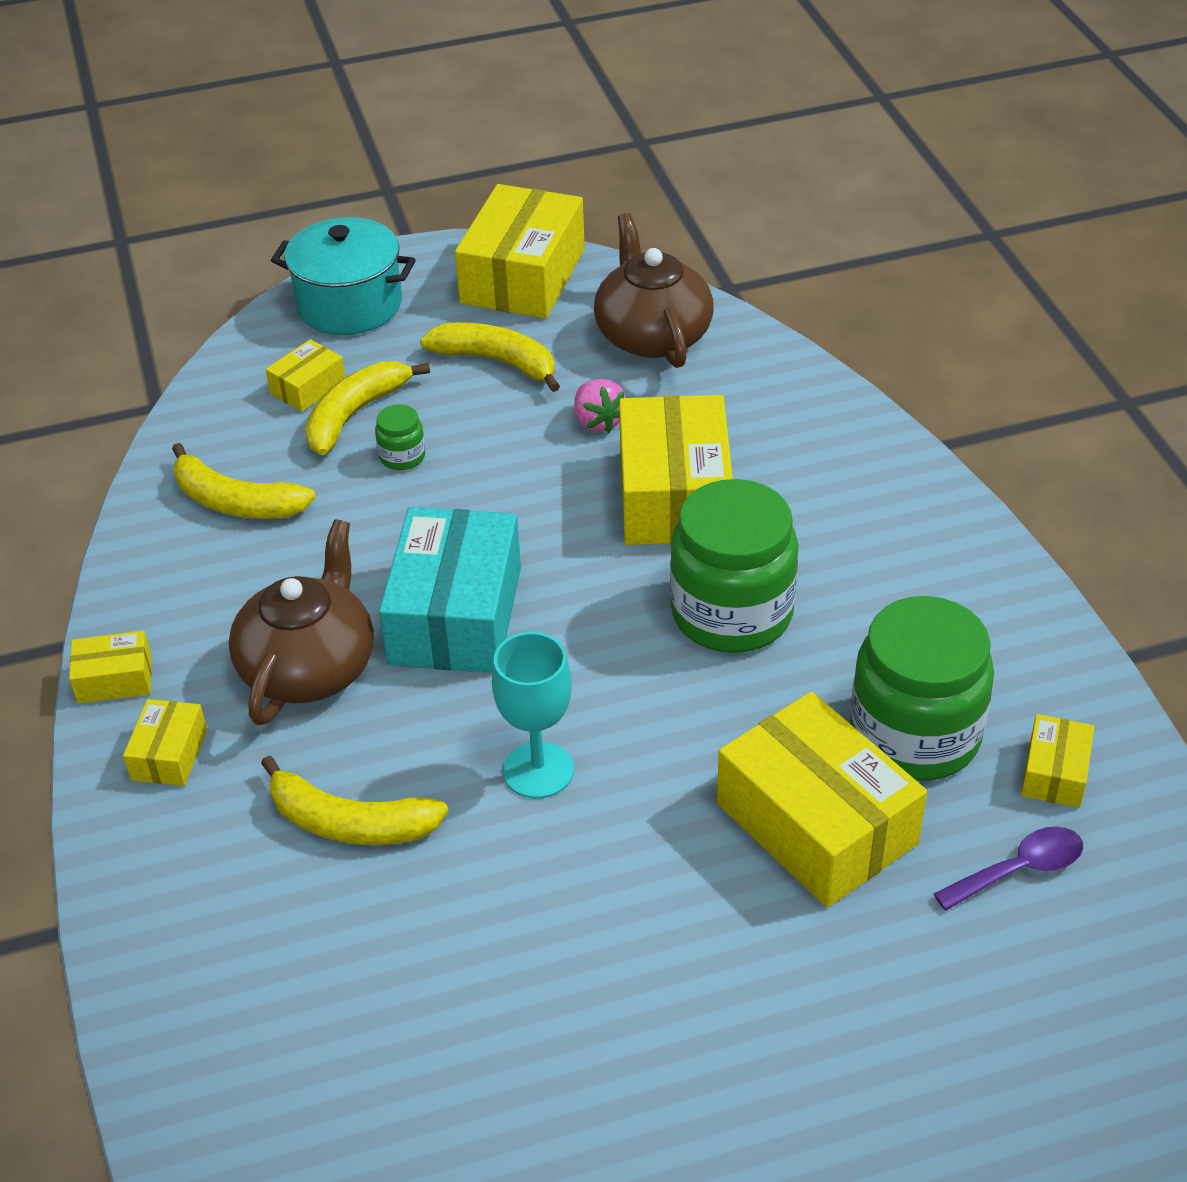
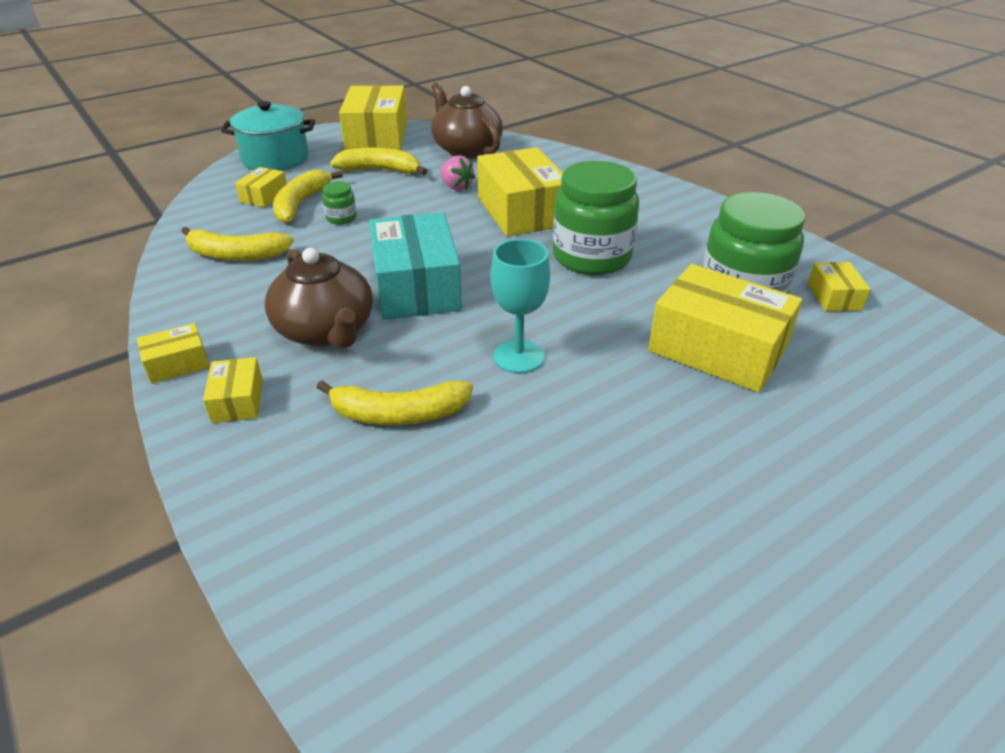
camera: 20 degrees left, 5 degrees down
brown teapot [229,519,374,725] -> brown teapot turned 150 degrees clockwise [265,248,373,349]
purple spoon [934,827,1083,911] -> none

